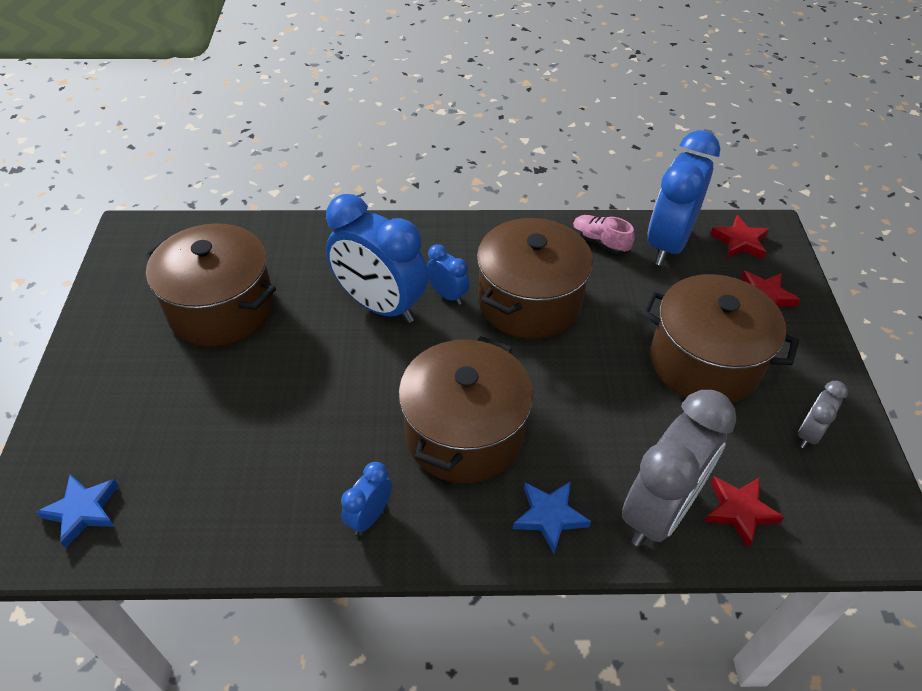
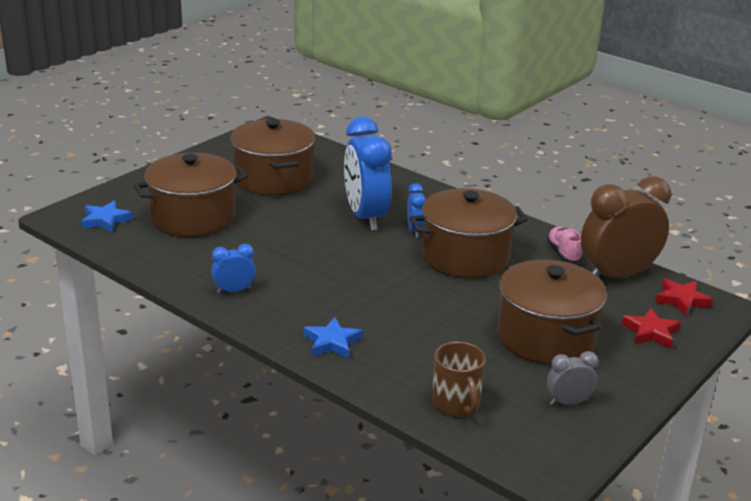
camera: 40 degrees right, 20 degrees down
brown pot [399,336,533,484] -> brown pot moved to [133,153,248,237]
grey clock [622,390,736,547] -> none
blue clock [648,130,720,266] -> brown clock [581,176,671,278]
red star [704,476,785,548] -> brown mug [432,342,486,416]

